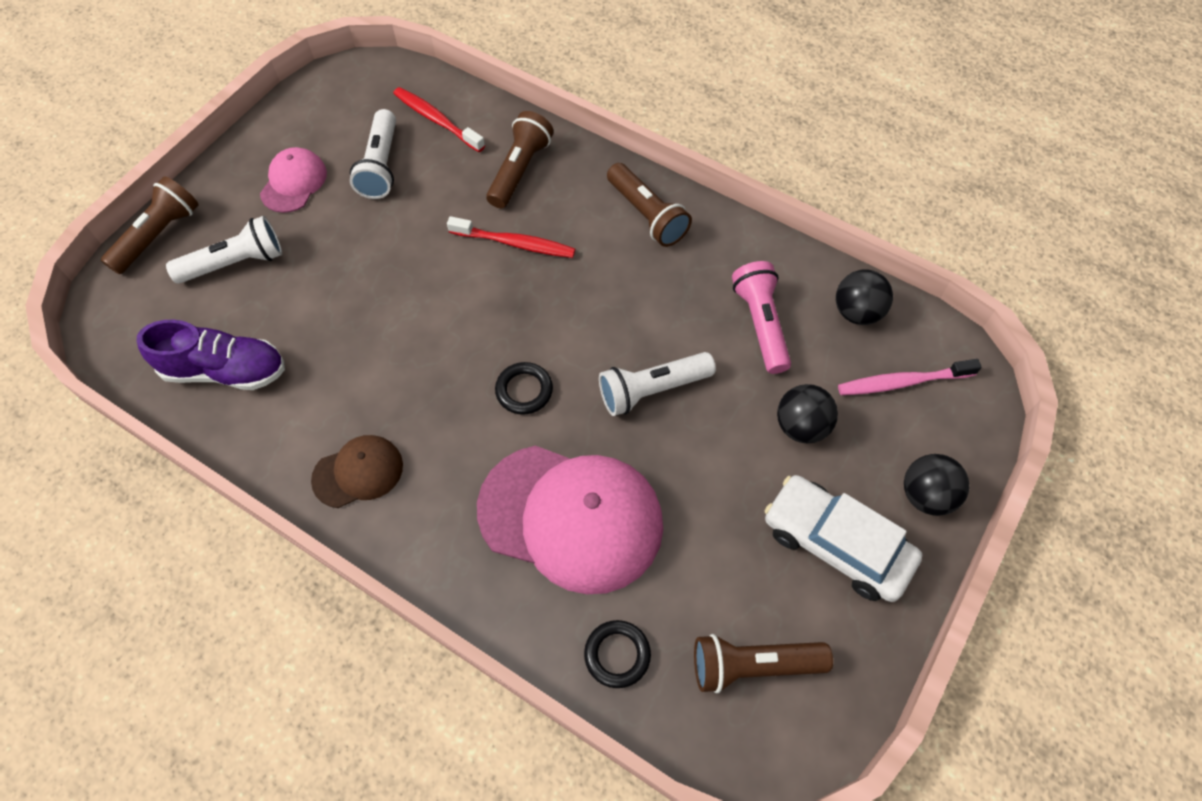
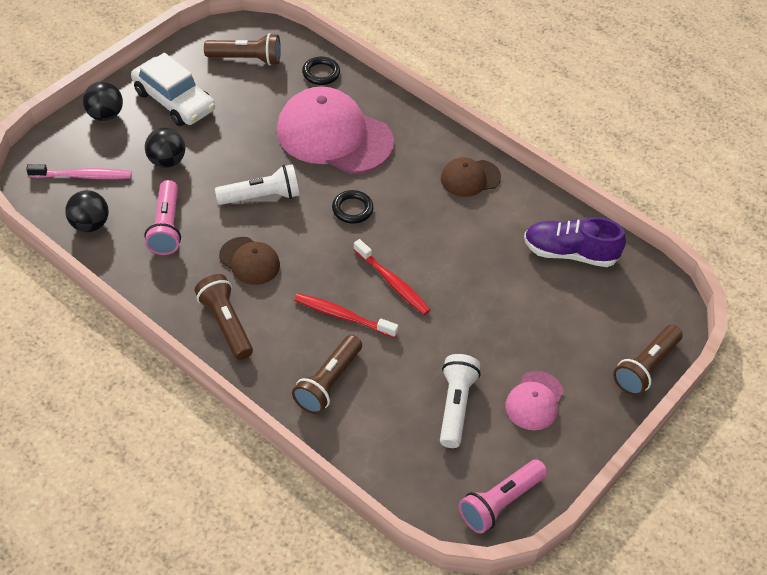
camera: 175 degrees left, 10 degrees down
white flashlight [166,216,282,284] -> none
red toothbrush [393,87,485,152] -> red toothbrush moved to [353,239,430,315]
none -> brown cap [219,237,280,285]
none -> pink flashlight [459,459,547,534]

